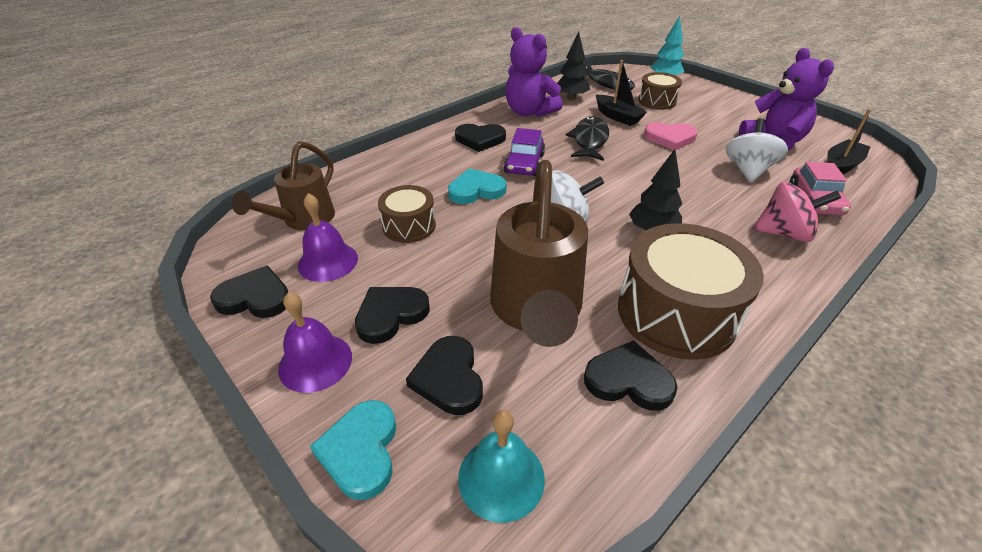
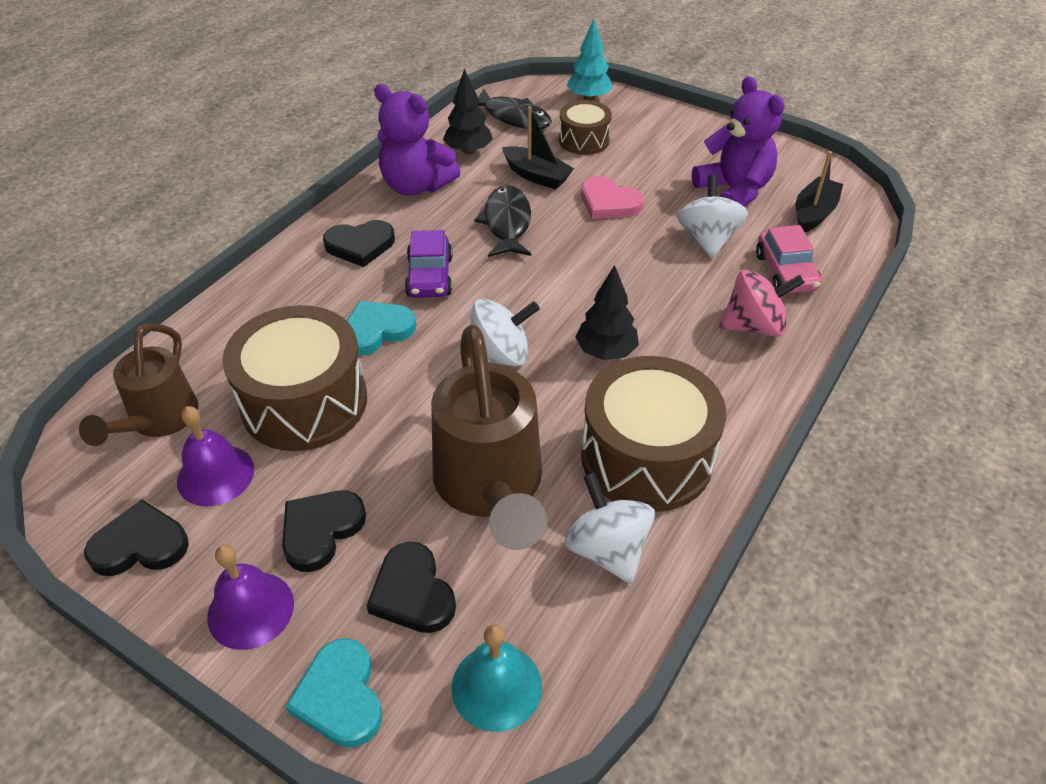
camera: 15 degrees left, 5 degrees up
brown drum [378,185,436,243] -> brown drum [222,305,367,451], size x1.81
black heart [584,340,678,411] -> white spinning top [564,472,655,584]
pink heart [644,122,698,150] -> pink heart turned 45 degrees clockwise [581,176,644,219]

